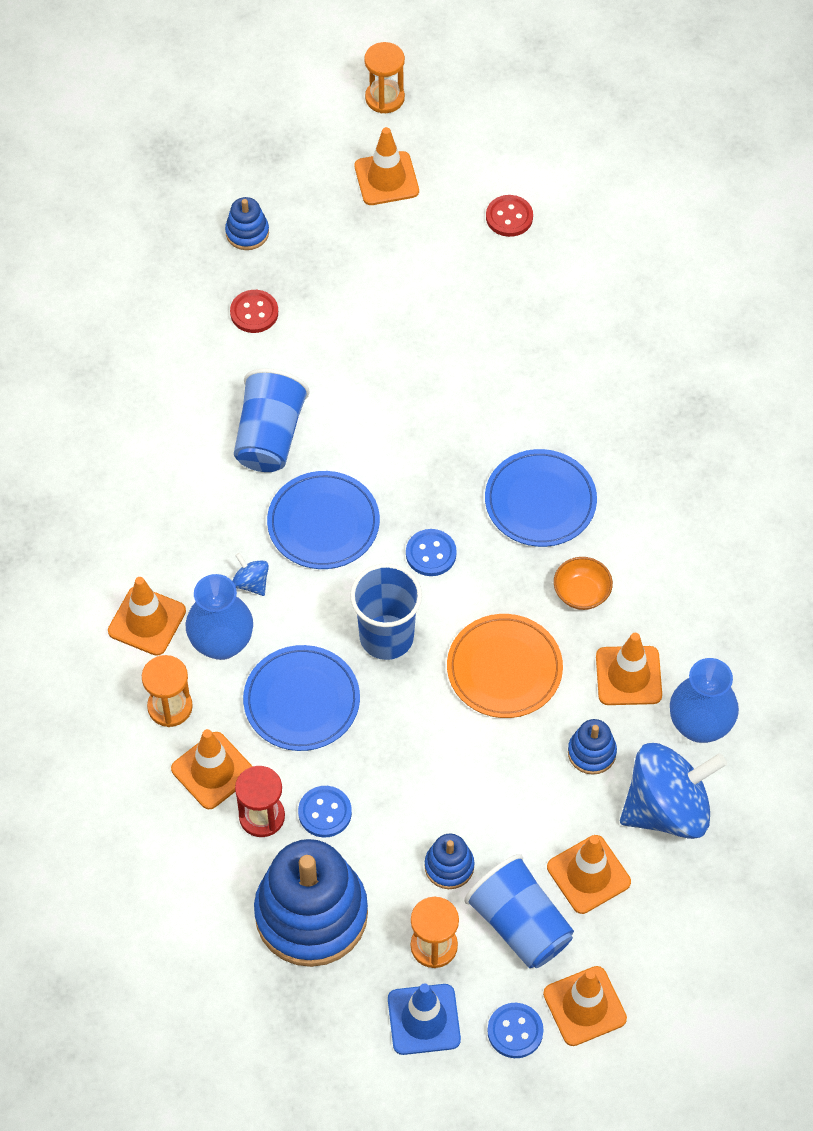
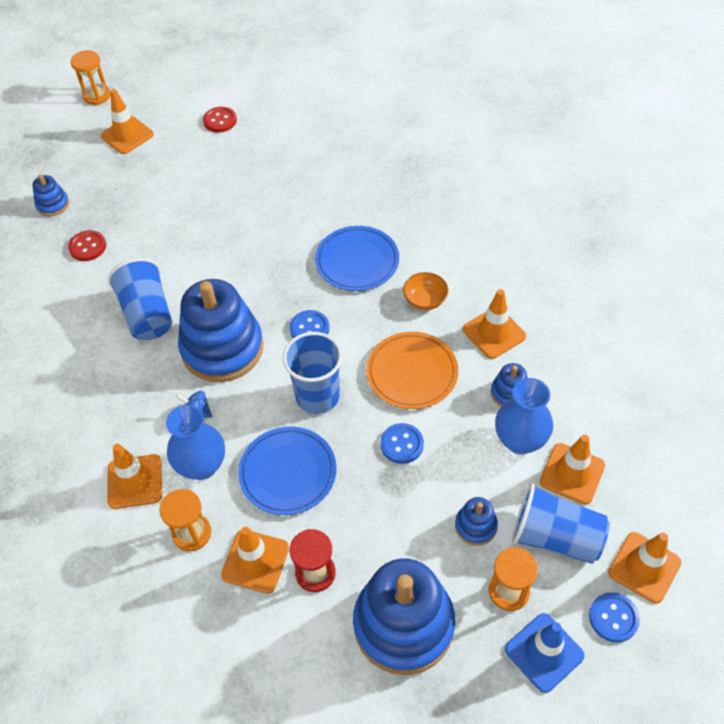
camera: 30 degrees left, 5 degrees down
blue plate [267,471,380,569] -> blue stacking toy [178,279,264,382]
blue button [298,786,352,837] -> blue button moved to [381,423,424,464]
blue spinning top [620,743,727,839] -> none
blue vase [670,658,739,743] -> blue vase moved to [495,378,553,454]

